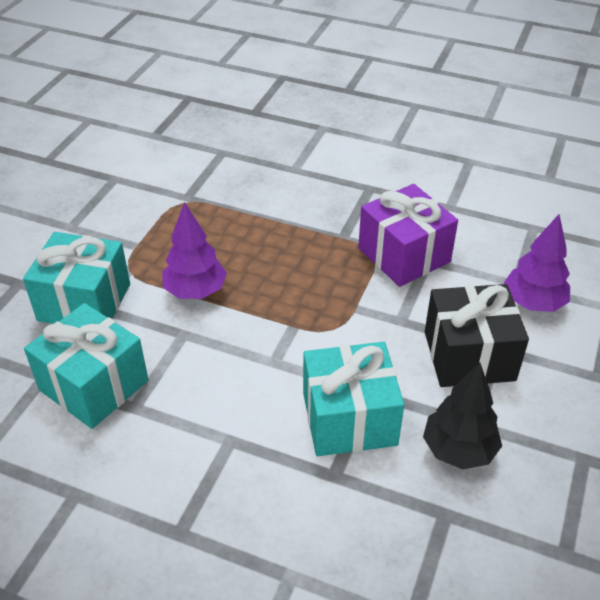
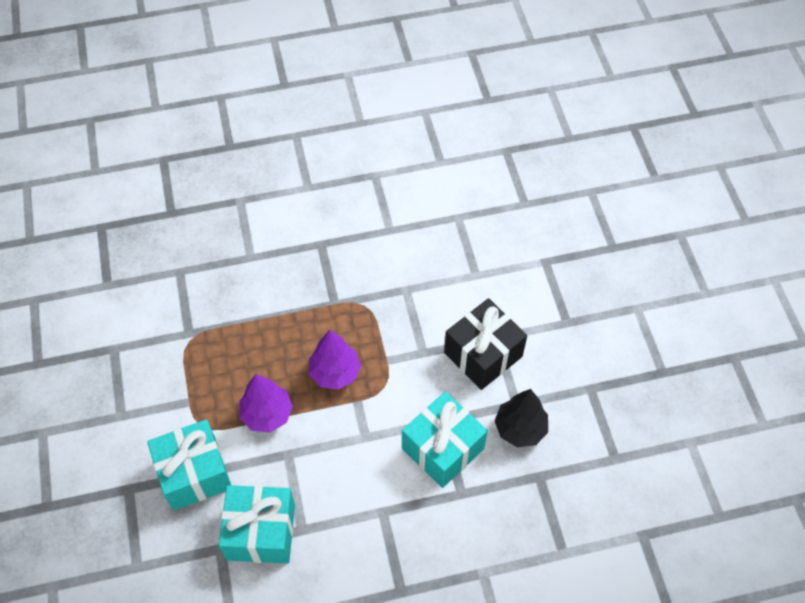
camera: 35 degrees left, 15 degrees up
purple gift [358,184,458,287] -> none
purple tree [504,214,570,312] -> purple tree moved to [309,330,361,390]

